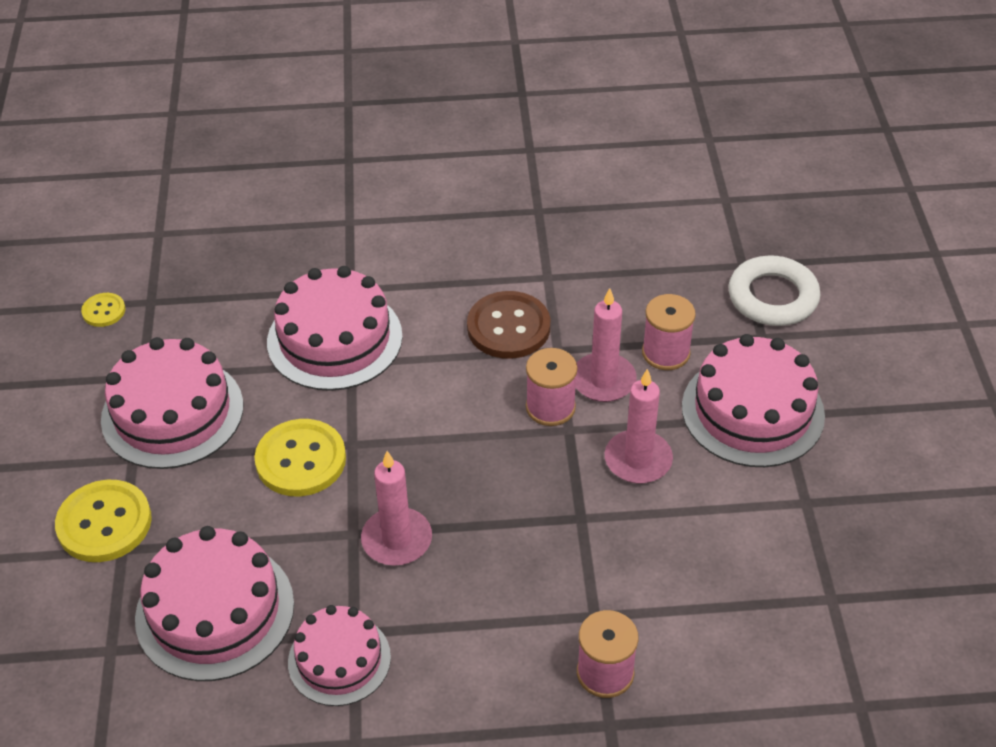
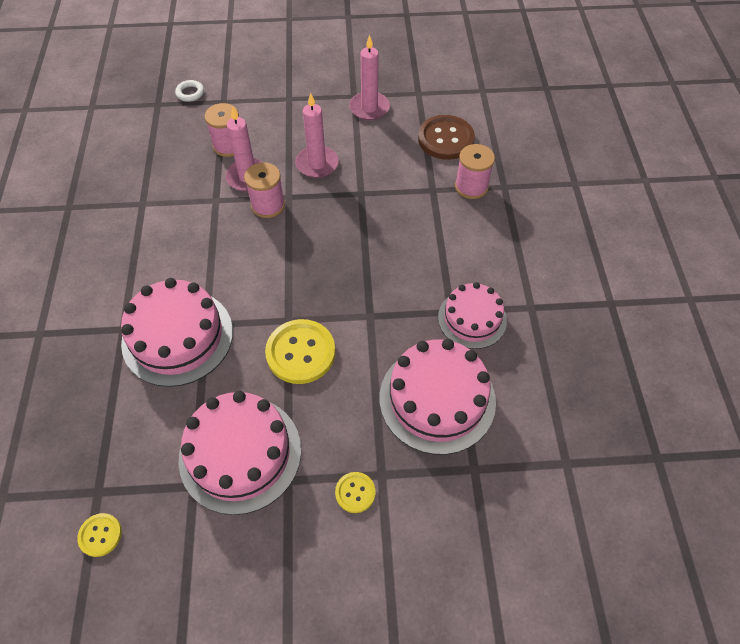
camera: 90 degrees left, 10 degrees up
yellow button [55,480,152,562] -> yellow button [335,472,376,513], size x0.52
pink candle [361,451,432,566] -> pink candle moved to [349,35,390,120]
brown button [467,291,550,359] -> brown button moved to [418,115,475,160]
pink cake [682,334,825,467] -> none
white ring [728,255,820,326] -> white ring [175,80,204,102], size x0.49

